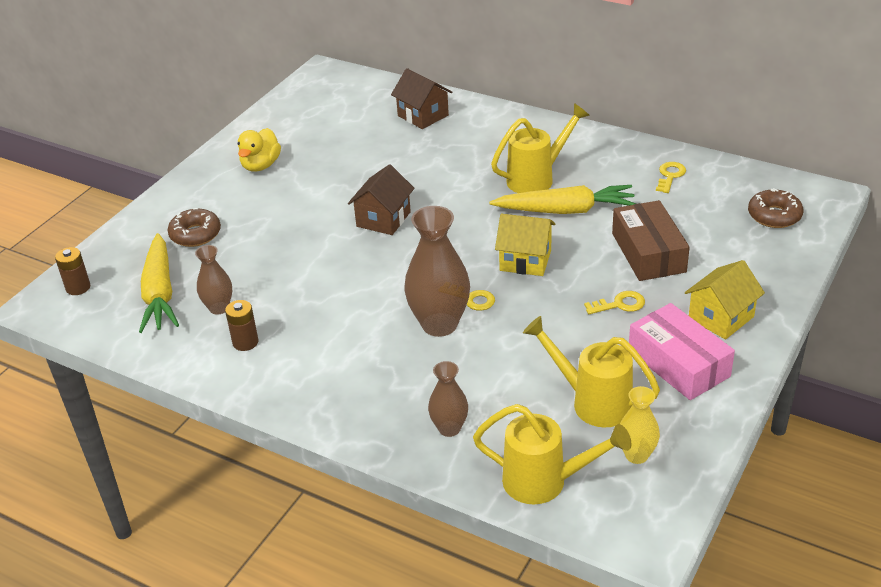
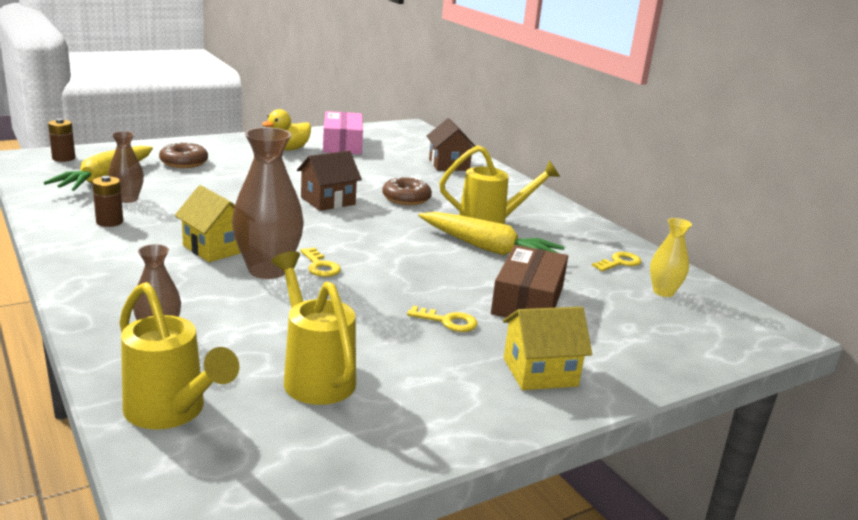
camera: 25 degrees right, 15 degrees down
yellow house [495,214,555,276] -> yellow house moved to [175,185,241,262]
yellow vase [620,386,660,464] -> yellow vase moved to [650,218,692,297]
pink box [629,303,735,400] -> pink box moved to [323,111,363,154]
brown donut [748,188,803,228] -> brown donut moved to [382,176,432,205]

